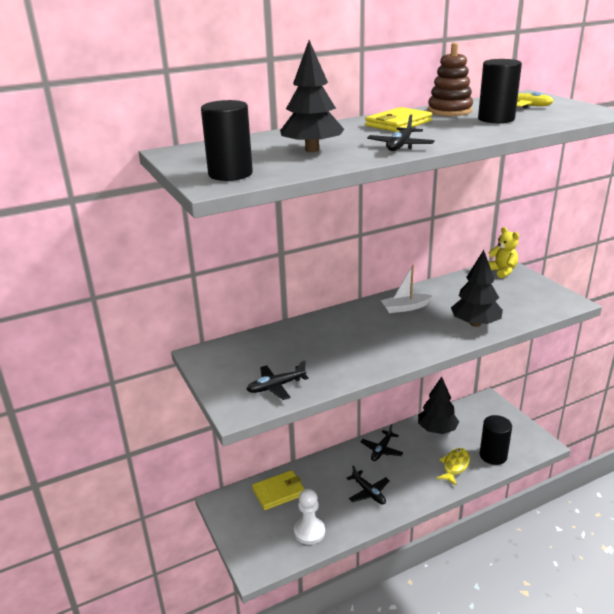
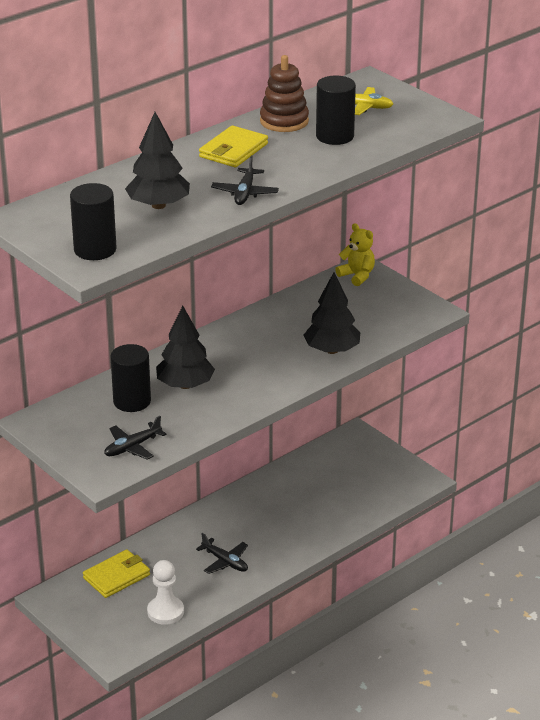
camera: 15 degrees left, 5 degrees up
black plane [361,424,403,461] -> none
white boat [380,265,433,313] -> none
black tree [418,377,459,434] -> black tree moved to [156,306,215,389]
yellow fish [436,448,470,486] -> none
black cylinder [480,415,512,465] -> black cylinder moved to [110,344,151,412]

